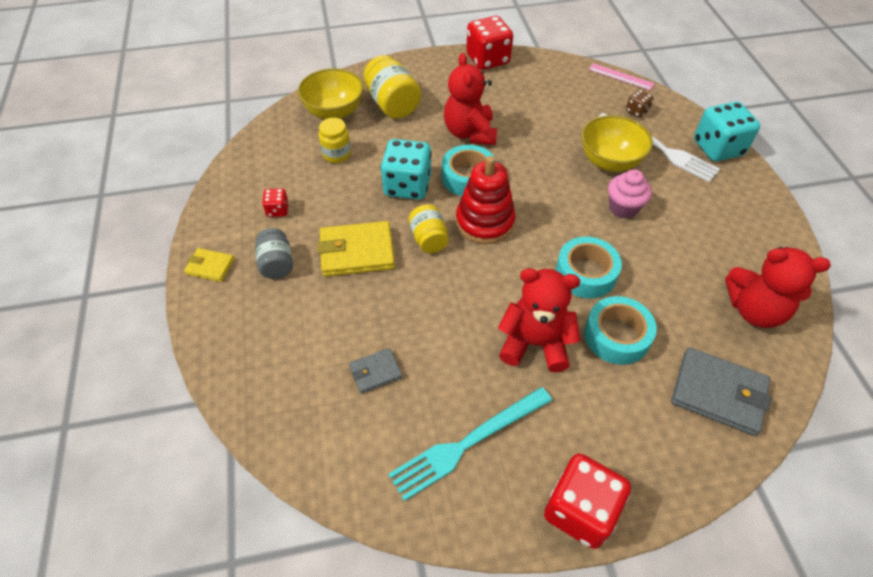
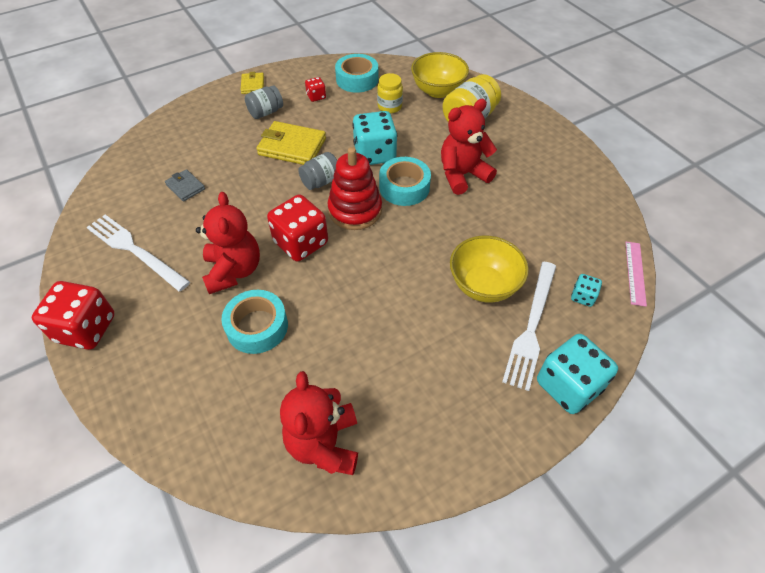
camera: 70 degrees right, 0 degrees up
yellow wallet [318,221,395,277] -> yellow wallet turned 45 degrees counterclockwise [256,121,326,165]
turquoise fork [388,387,552,501] -> white fork [86,215,190,292]
yellow jar [409,204,449,254] -> grey jar [298,152,337,190]
red dice [466,16,513,70] -> red dice moved to [267,194,328,262]
turquoise tape [556,237,622,299] -> turquoise tape moved to [335,54,378,93]
pink cupcake [608,170,652,219] -> none
brown dice [626,89,654,118] -> turquoise dice [571,274,602,307]
grey wallet [671,347,771,436] -> none

